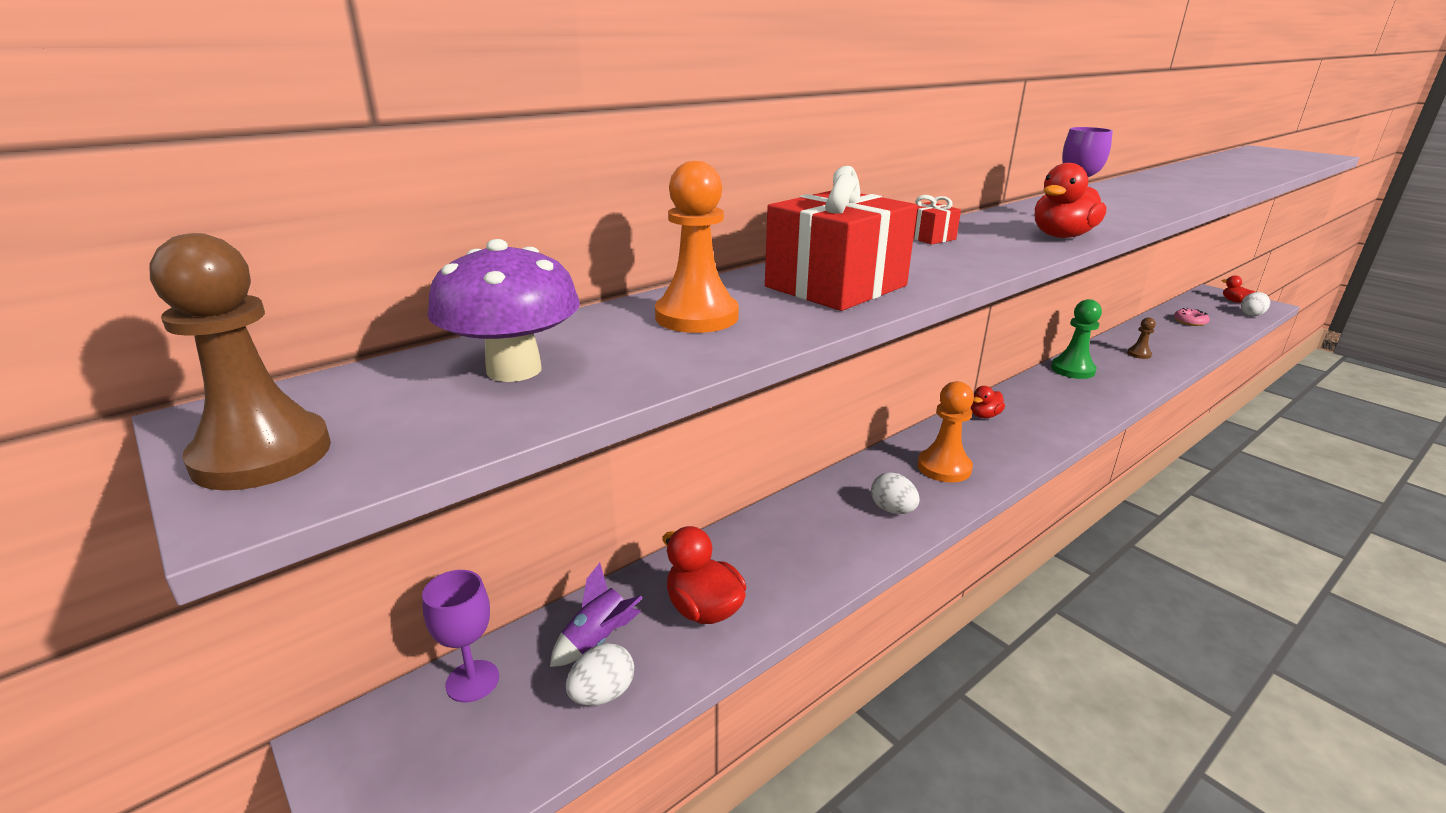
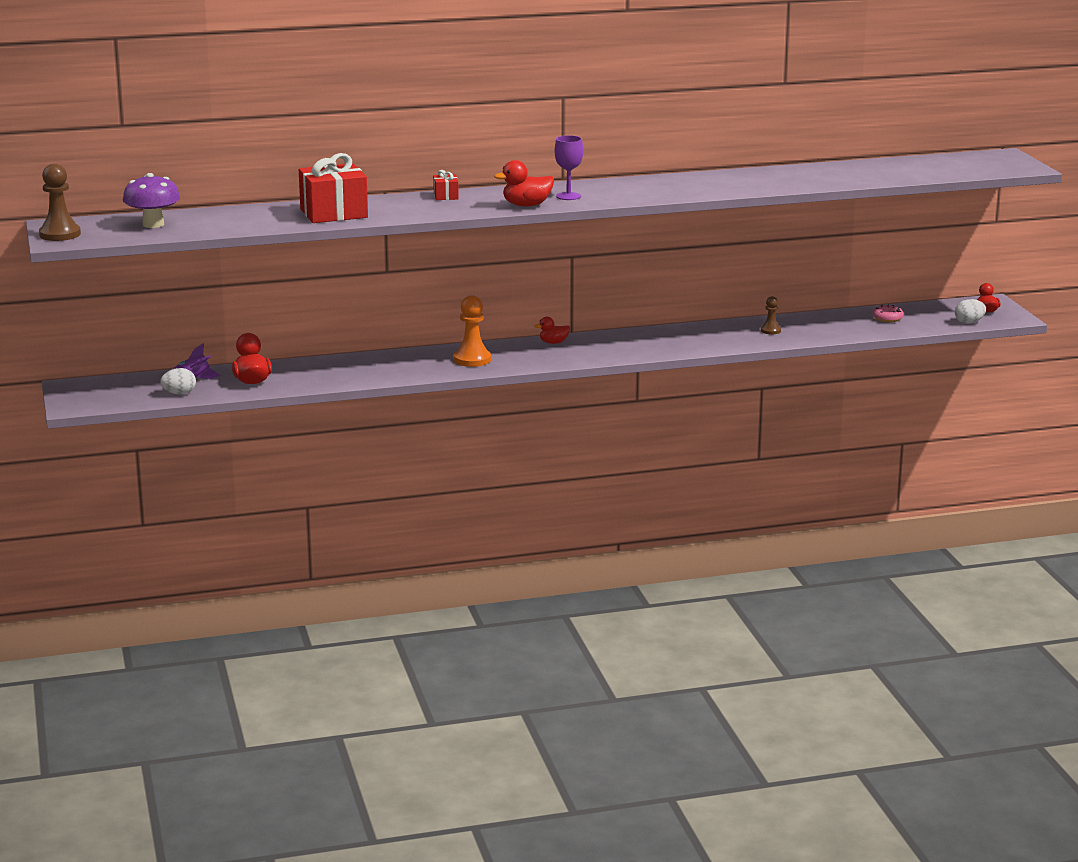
camera: 25 degrees right, 5 degrees down
purple goblet [422,570,499,703] -> none
orange pawn [655,161,739,333] -> none
white egg [871,472,920,514] -> none
green pawn [1051,299,1102,379] -> none

